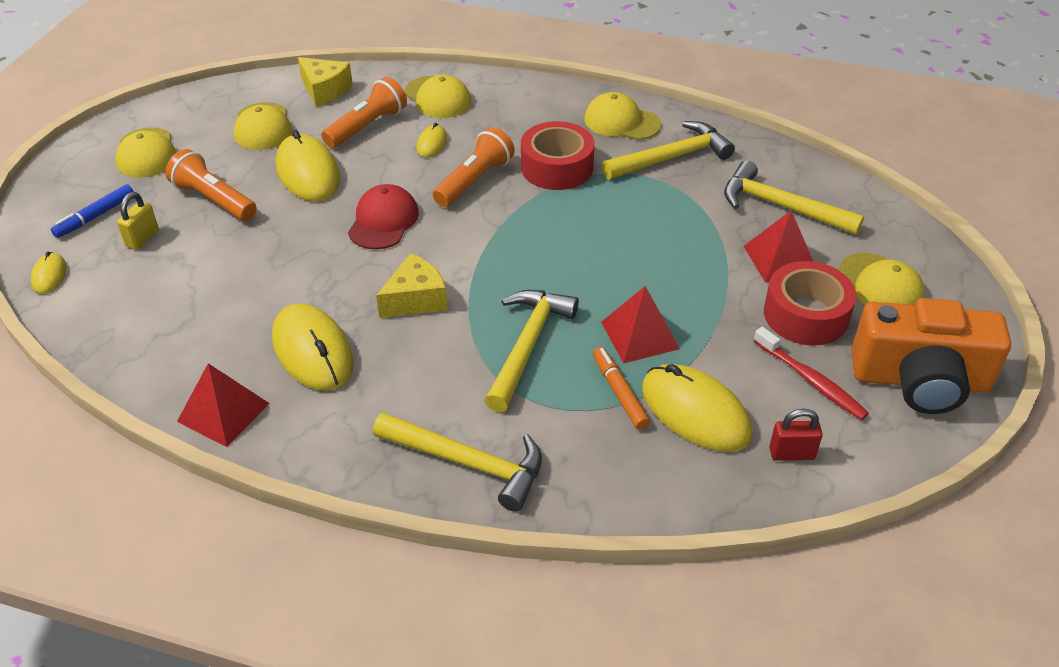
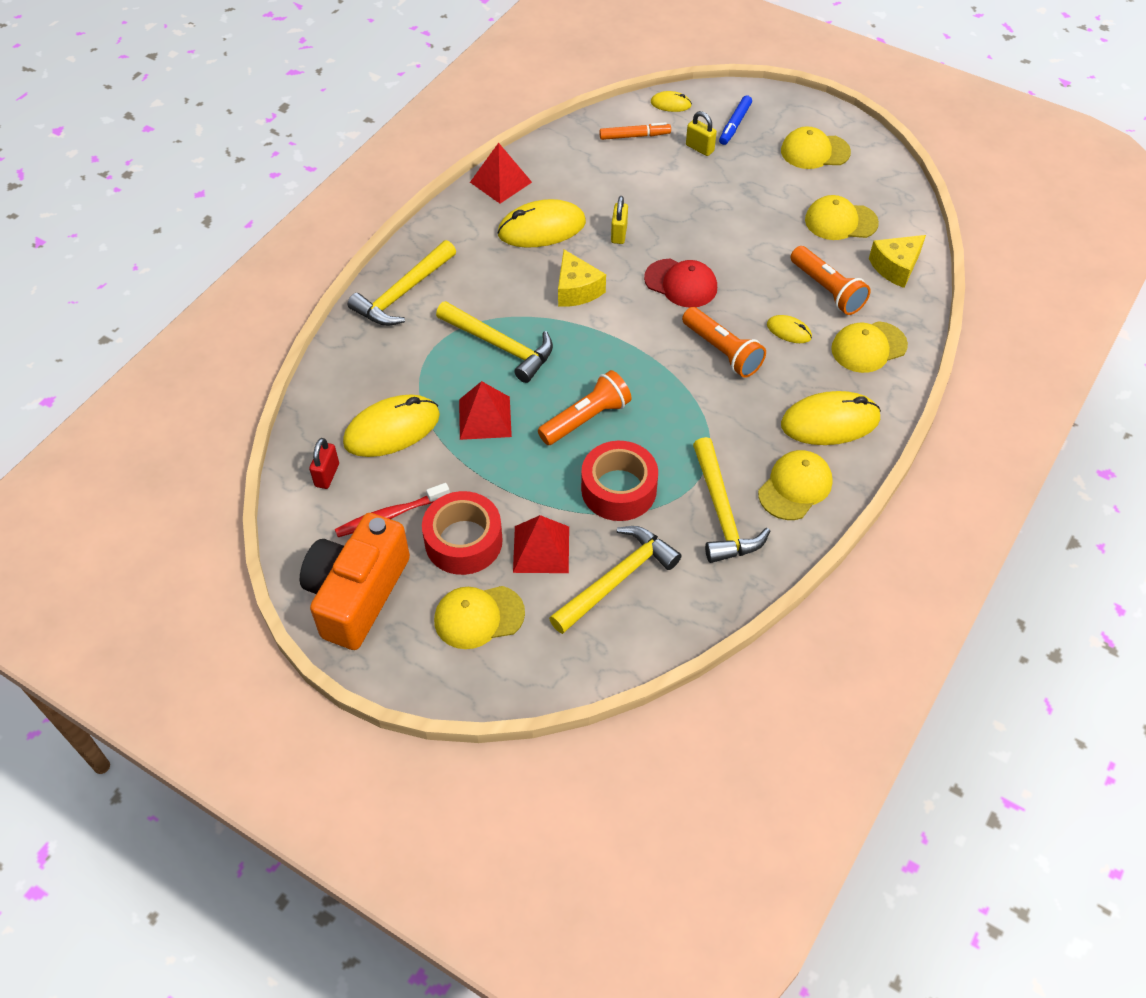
camera: 105 degrees right, 10 degrees up
blue marker [51,184,134,238] -> blue marker turned 120 degrees counterclockwise [719,95,752,145]
orange flashlight [165,149,257,221] -> orange flashlight moved to [538,370,632,445]
yellow mouse [276,130,340,202] -> yellow mouse moved to [781,391,881,445]
red tape [521,121,595,190] -> red tape moved to [581,441,658,521]
orange marker [593,347,650,430] -> orange marker moved to [599,122,671,140]
none -> yellow padlock [611,196,628,244]

